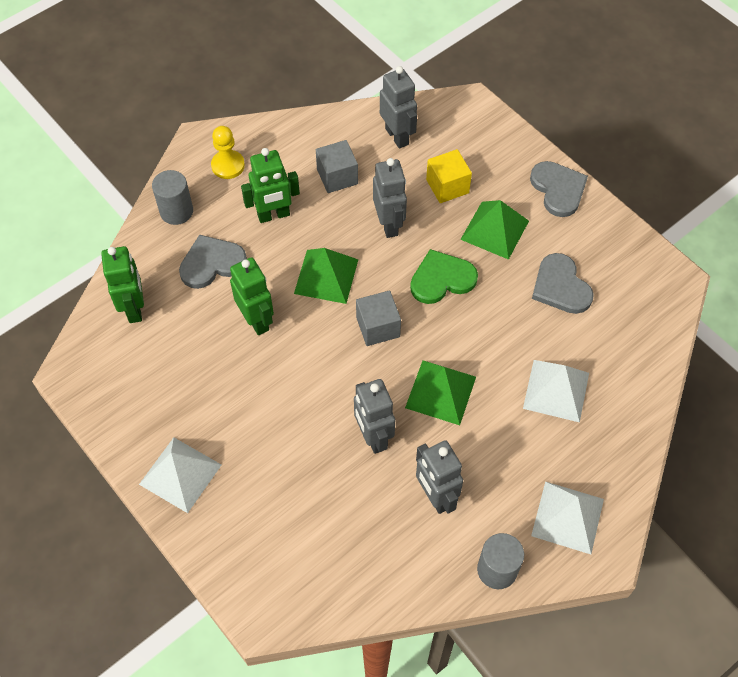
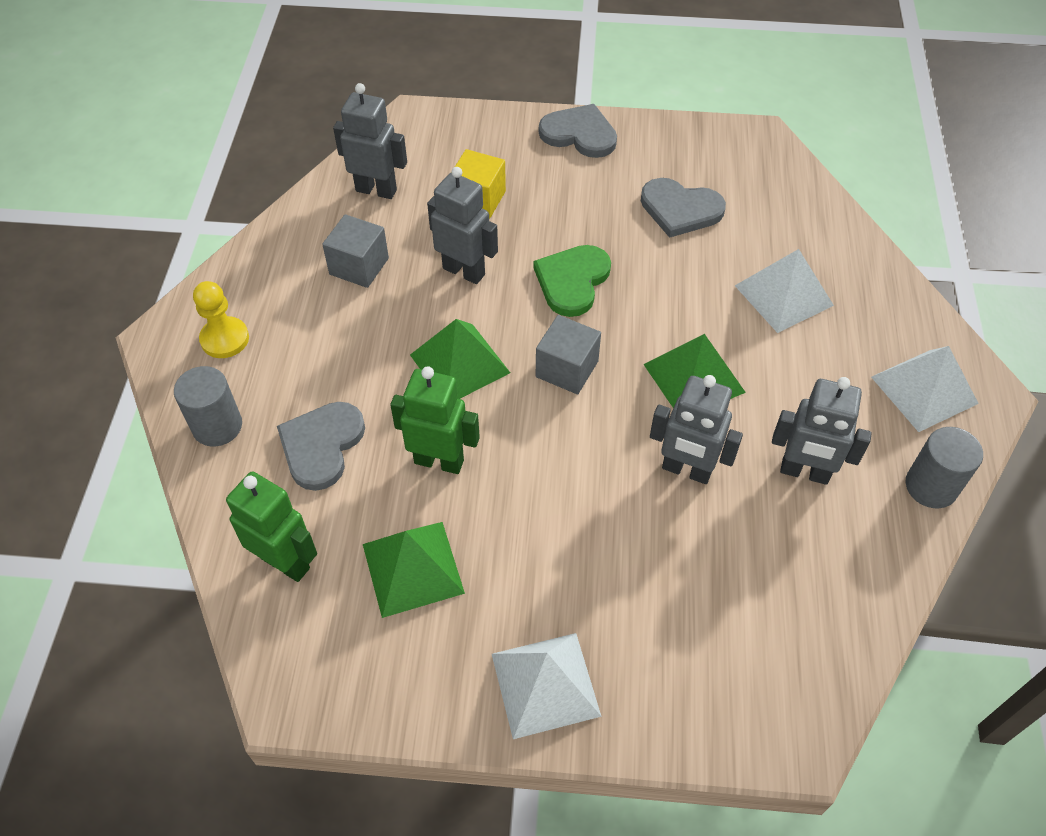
camera: 45 degrees left, 5 degrees down
green robot [241,148,300,223] -> none
green pyramid [460,200,529,260] -> green pyramid moved to [363,522,465,618]

